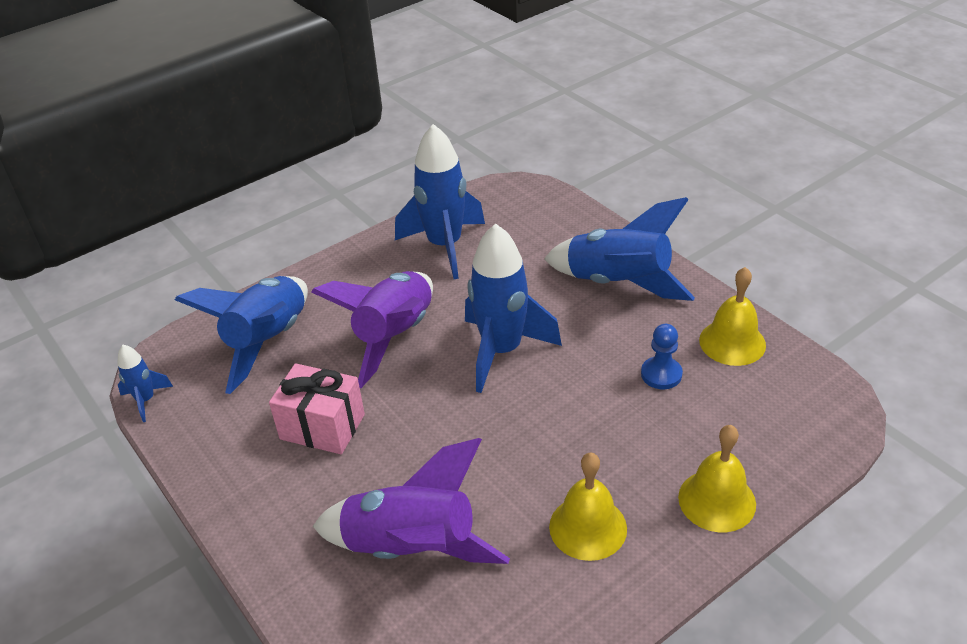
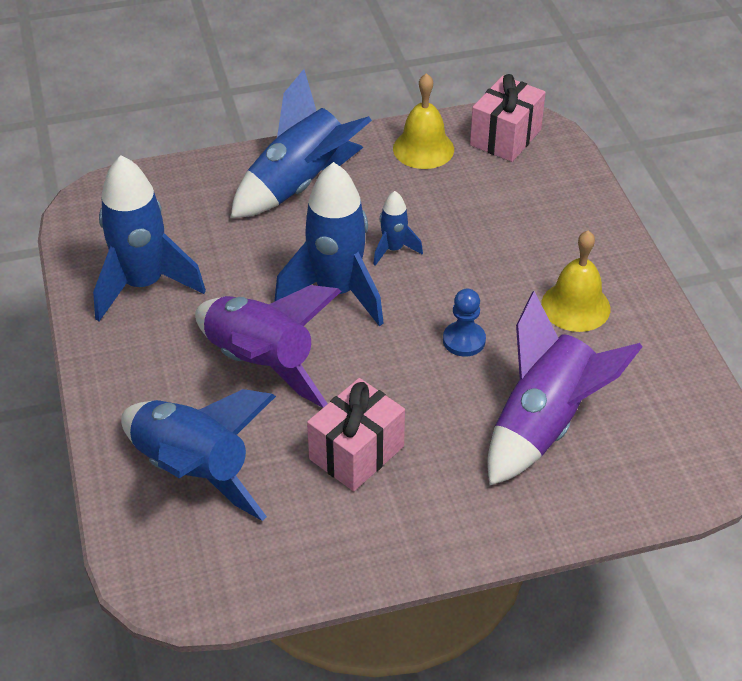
camera: 70 degrees left, 5 degrees up
blue rocket [117,345,173,422] -> blue rocket moved to [373,191,423,266]
blue pawn [641,324,683,389] -> blue pawn moved to [443,289,486,357]
yellow bell [678,425,756,532] -> none
none -> pink gift [470,74,546,162]

